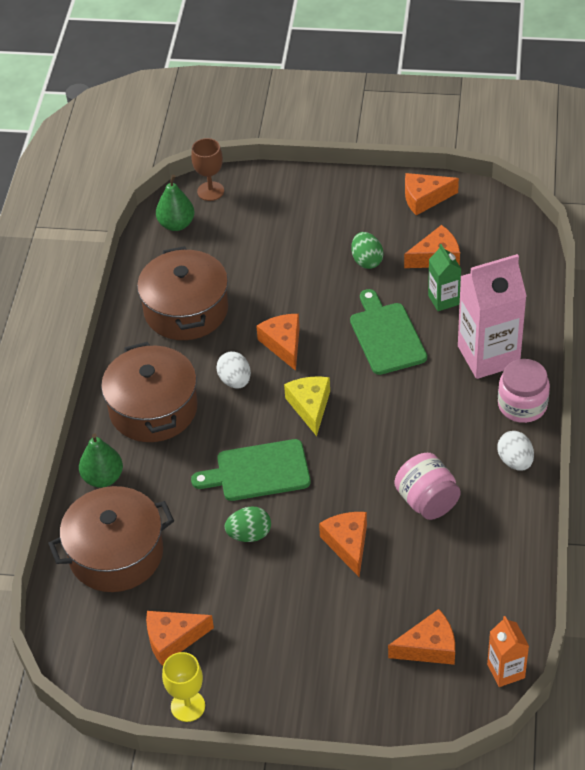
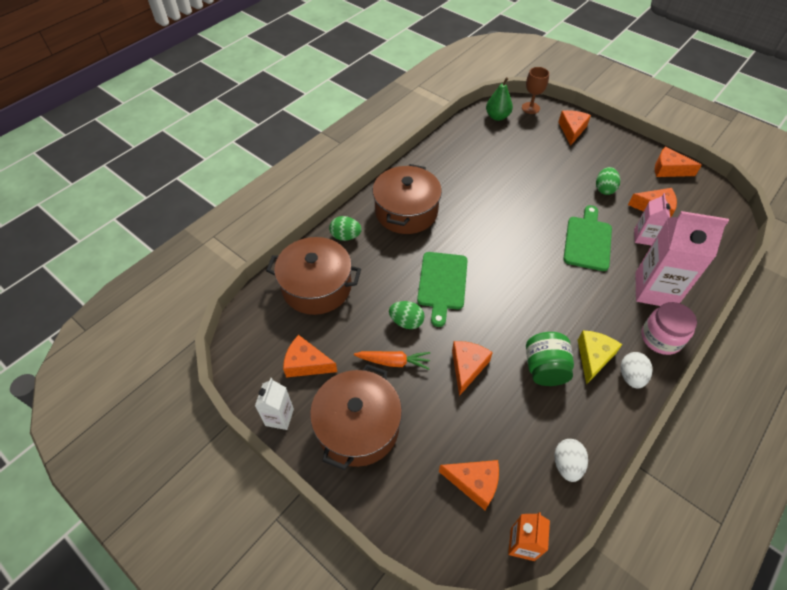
camera: 30 degrees right, 5 degrees up
green pear [79,433,123,488] -> green egg [329,216,362,241]
brown pot [137,246,228,340] -> brown pot moved to [310,364,402,470]
yellow goblet [162,652,205,722] -> white carton [255,378,294,430]
green cutting board [191,439,311,501] -> green cutting board turned 105 degrees counterclockwise [417,252,468,327]
white egg [216,351,251,389] -> white egg moved to [555,439,588,482]
orange cheese [256,314,300,371] -> orange cheese moved to [558,110,591,146]
yellow cheese [284,376,330,436] -> yellow cheese moved to [578,331,622,385]
pink jar [394,453,461,520] -> green jar [526,332,574,386]
green carton [428,244,461,311] -> pink carton [634,193,671,245]
none -> orange carrot [354,351,430,370]

